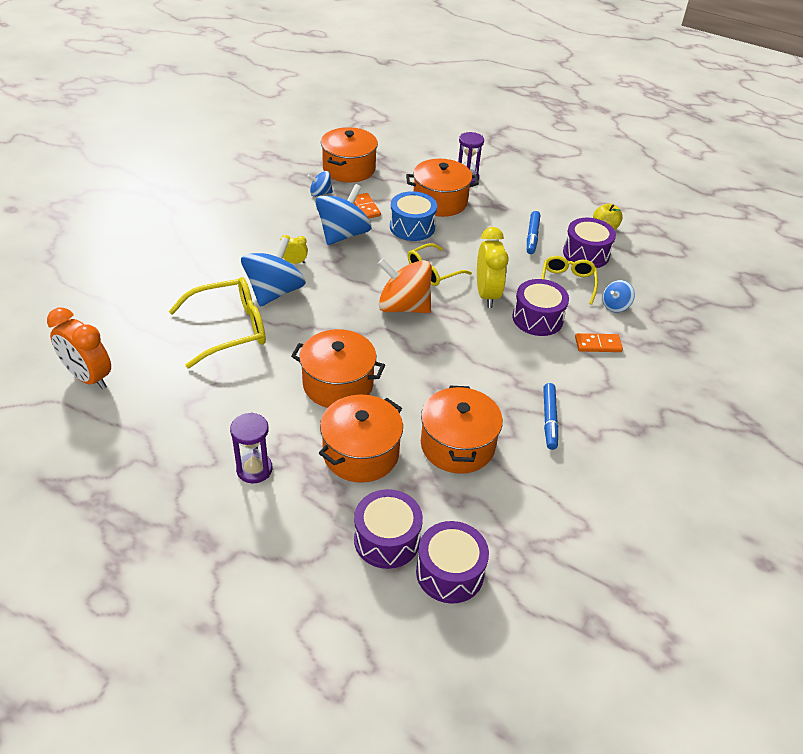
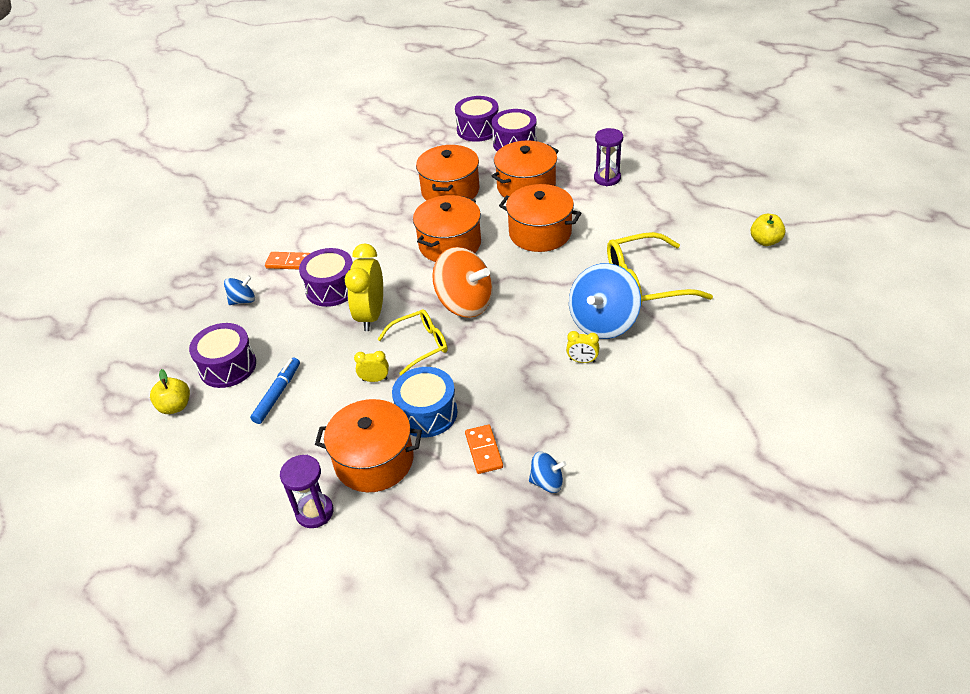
camera: 165 degrees left, 0 degrees up
orange clock [47,307,111,389] -> yellow apple [750,214,786,246]
blue spinning top [316,184,372,245] -> none
orange pot [321,127,378,182] -> orange pot moved to [413,195,481,262]
yellow glasses [541,256,598,305] -> none
blue marker [543,383,559,450] -> none
none -> yellow clock [354,351,389,382]

